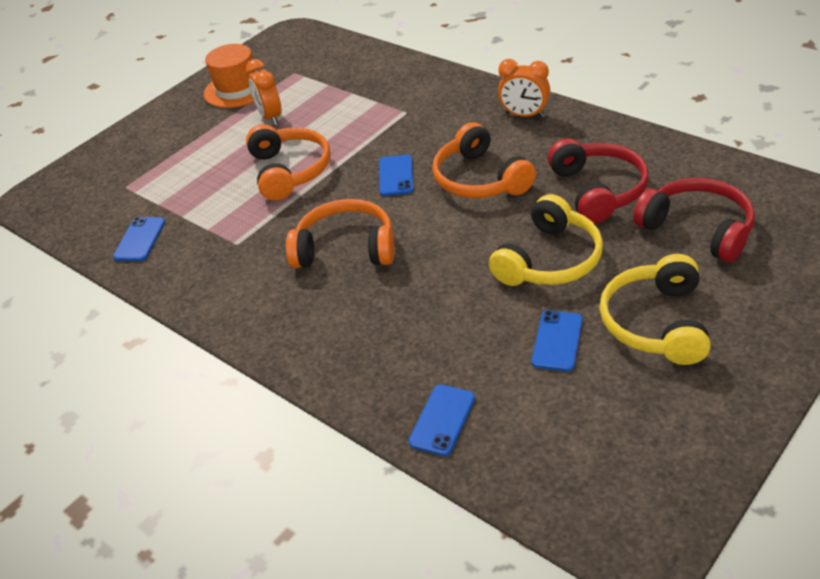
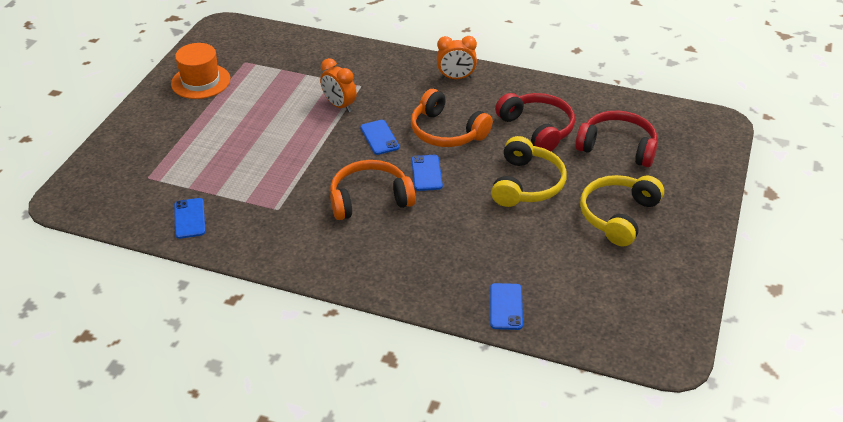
camera: 25 degrees left, 0 degrees up
orange clock [246,59,281,125] -> orange clock moved to [320,58,357,112]
orange headphones [246,124,331,200] -> none
blue phone [531,310,583,371] -> blue phone moved to [411,155,443,191]
yellow headphones [599,254,711,365] -> yellow headphones turned 45 degrees clockwise [580,175,664,247]

